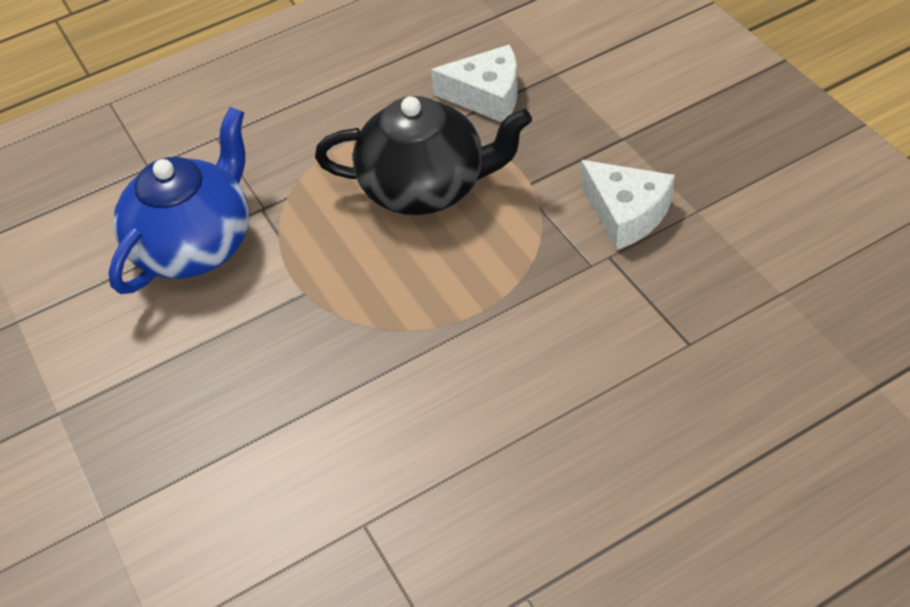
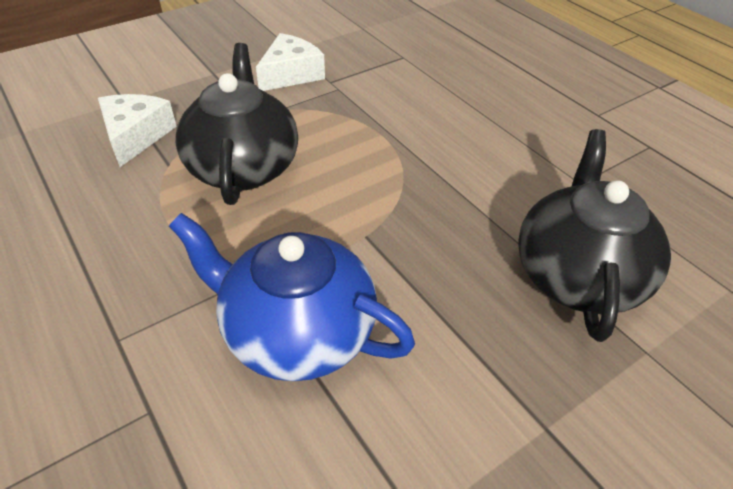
camera: 100 degrees left, 5 degrees down
none -> black teapot [518,129,671,342]

